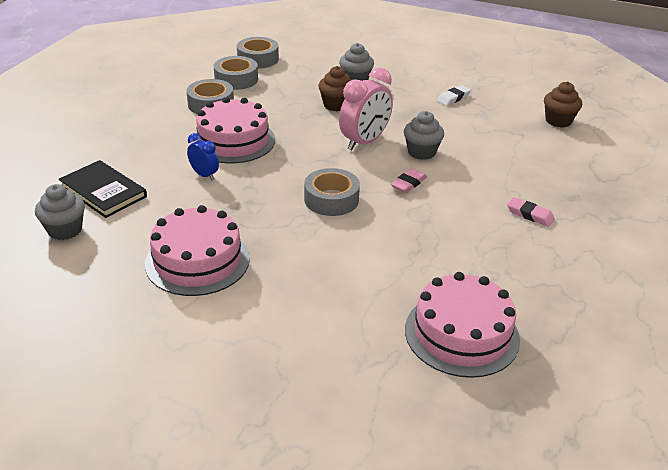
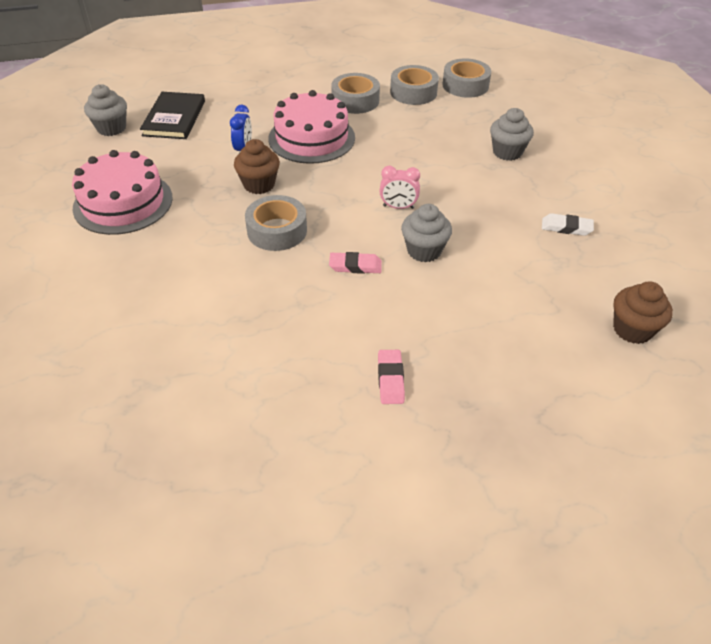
camera: 55 degrees right, 10 degrees up
brown cupcake [318,66,351,111] -> brown cupcake moved to [234,139,280,194]
pink clock [339,68,393,150] -> pink clock [380,166,420,209], size x0.55
pink cake [405,272,520,378] -> none

